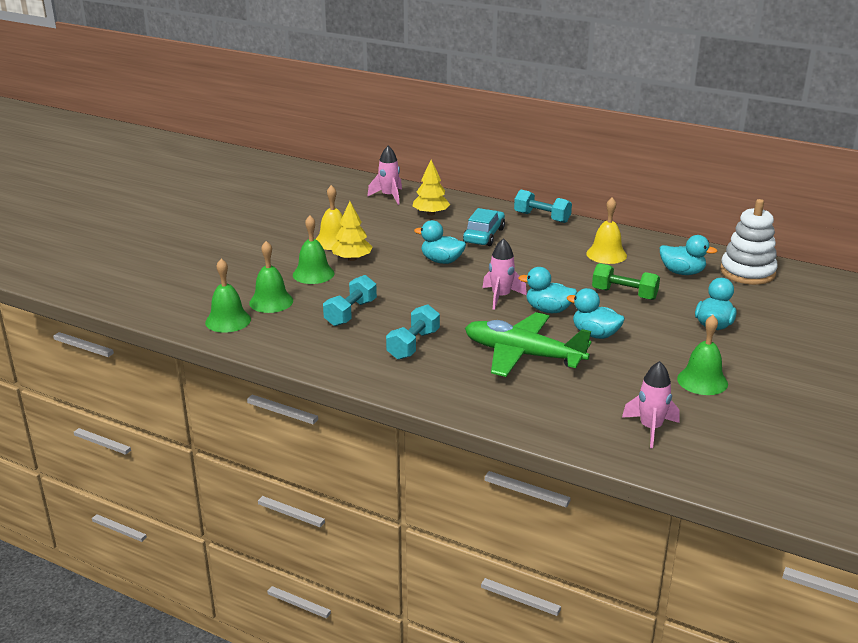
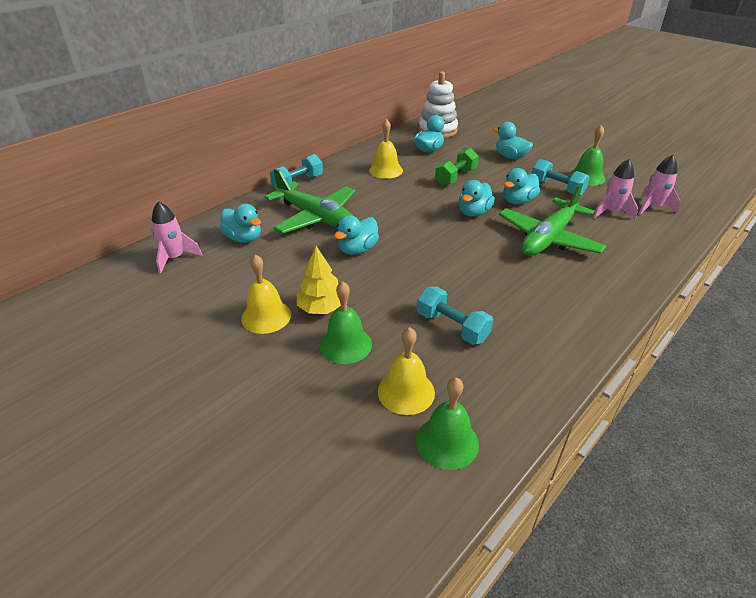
camera: 75 degrees left, 10 degrees up
green bell [249,241,293,313] -> yellow bell [378,327,435,415]
turquoise dumbbell [386,304,440,360] -> turquoise dumbbell moved to [532,159,590,196]
yellow tree [413,160,450,216] -> turquoise duck [220,204,261,243]
turquoise car [463,208,505,246] -> green plane [265,168,355,233]
pink rocket [482,238,527,310] -> pink rocket moved to [593,159,638,220]

